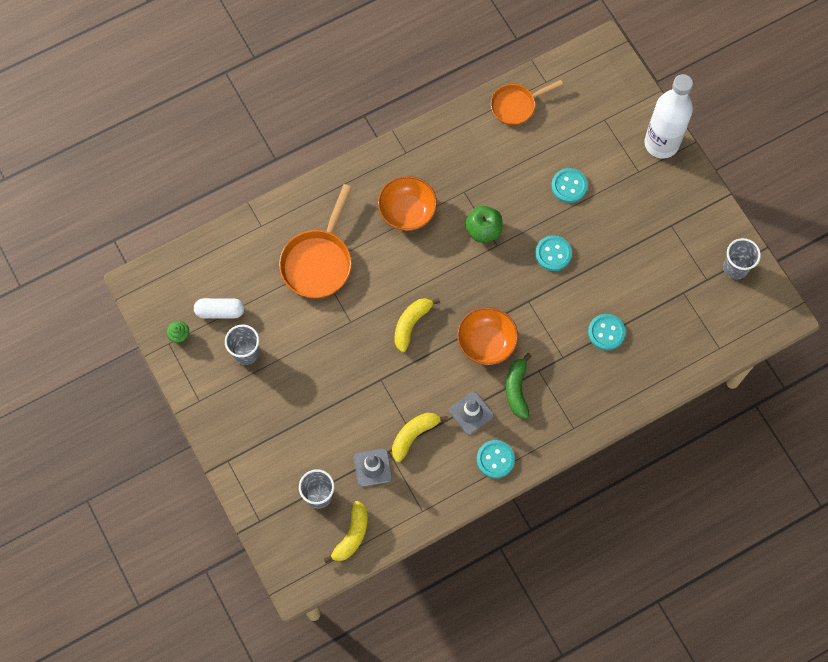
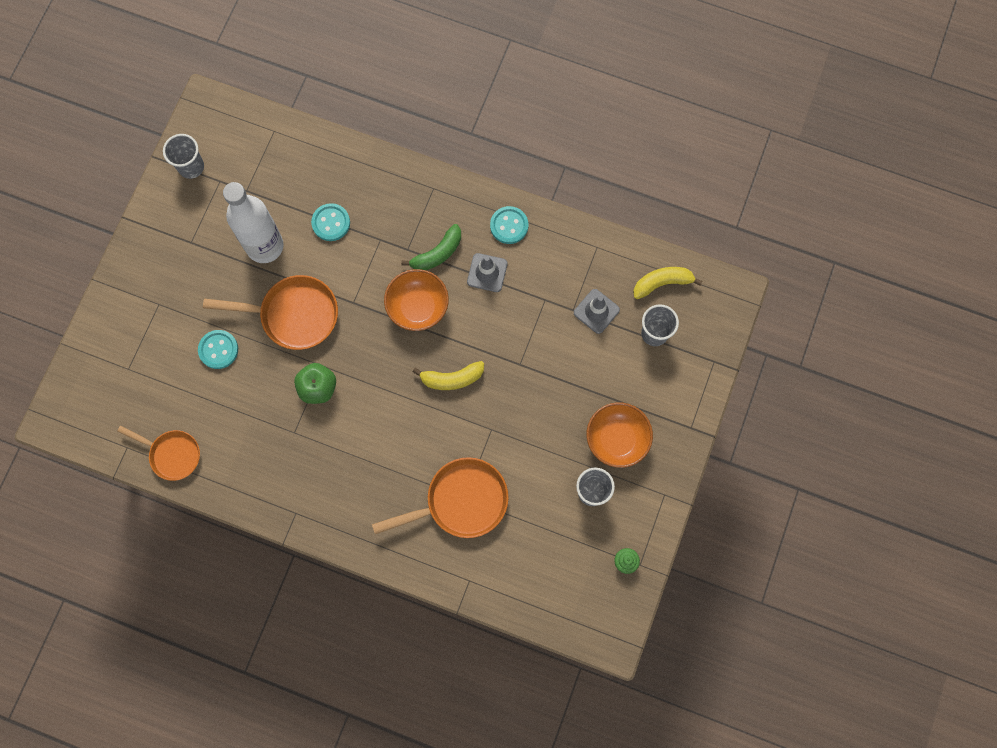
camera: 130 degrees left, 5 degrees up
white capsule [194,298,244,319] -> none
orange bowl [378,176,437,231] -> orange bowl moved to [587,402,653,468]
yellow banana [392,413,448,462] -> none
turquoise button [535,235,572,271] -> orange pan [203,275,338,350]
white bottle [644,74,693,159] -> white bottle moved to [223,182,284,263]

